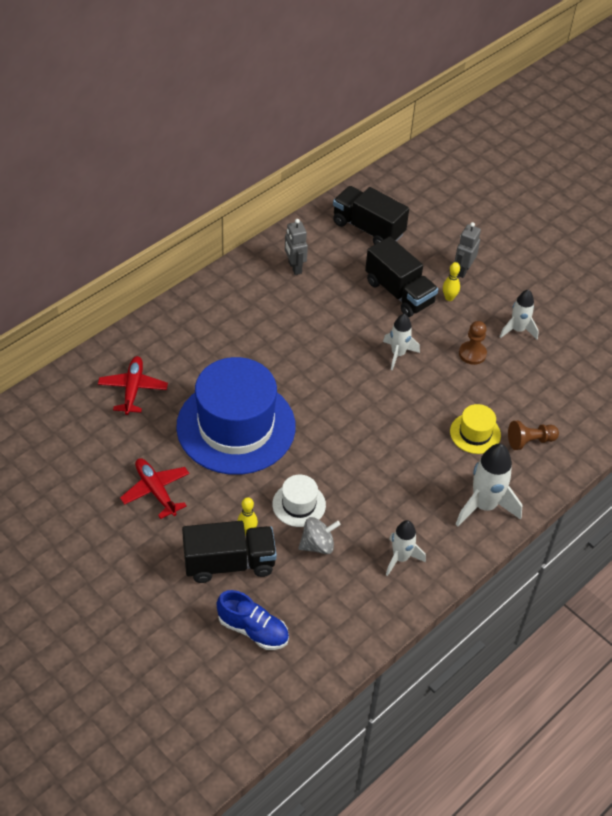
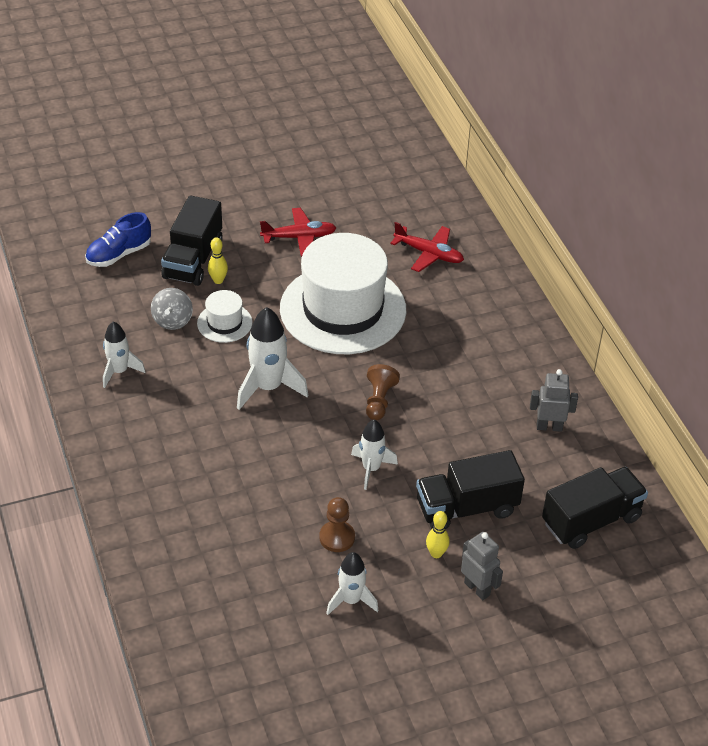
camera: 115 degrees right, 5 degrees down
blue hat [176,357,296,475] -> white hat [280,233,406,354]
yellow hat [450,404,501,454] -> none
white rocket [455,443,522,527] -> white rocket moved to [237,307,308,410]
brown pawn [508,421,559,450] -> brown pawn moved to [366,364,400,420]

